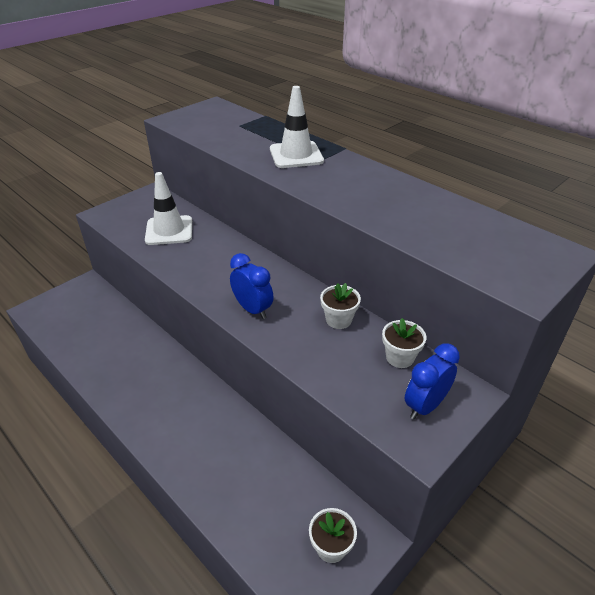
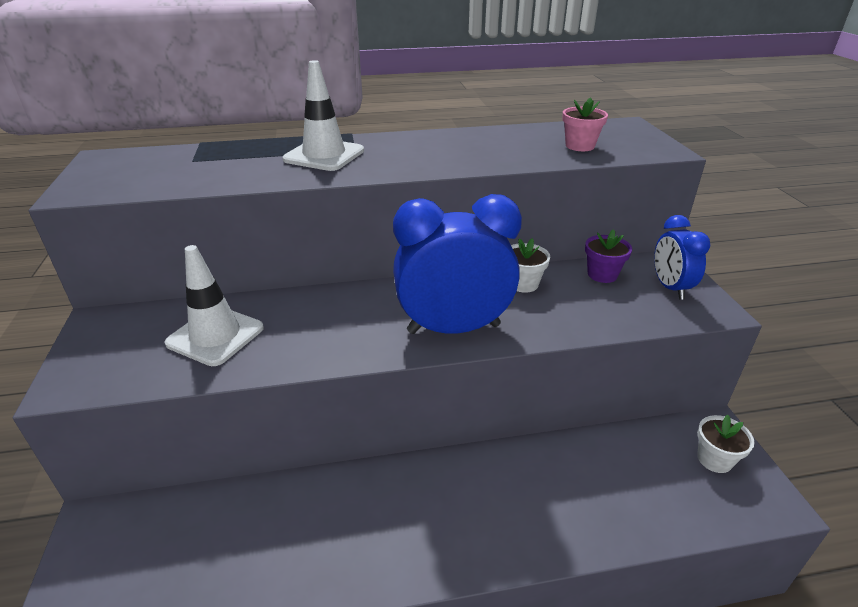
camera: 55 degrees left, 5 degrees down
blue clock [230,253,273,319] -> blue clock [393,194,522,334], size x1.80
white flower pot [382,318,426,368] -> purple flower pot [585,229,632,283]
none -> pink flower pot [562,97,608,151]

